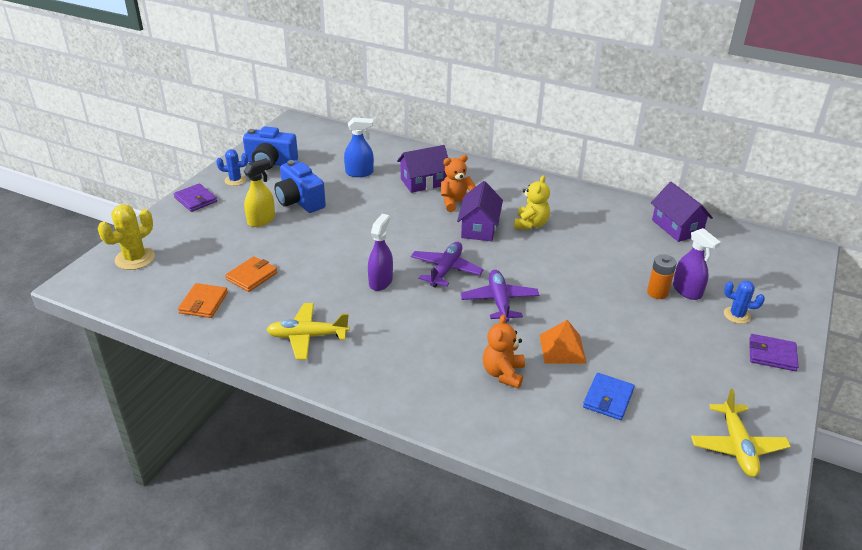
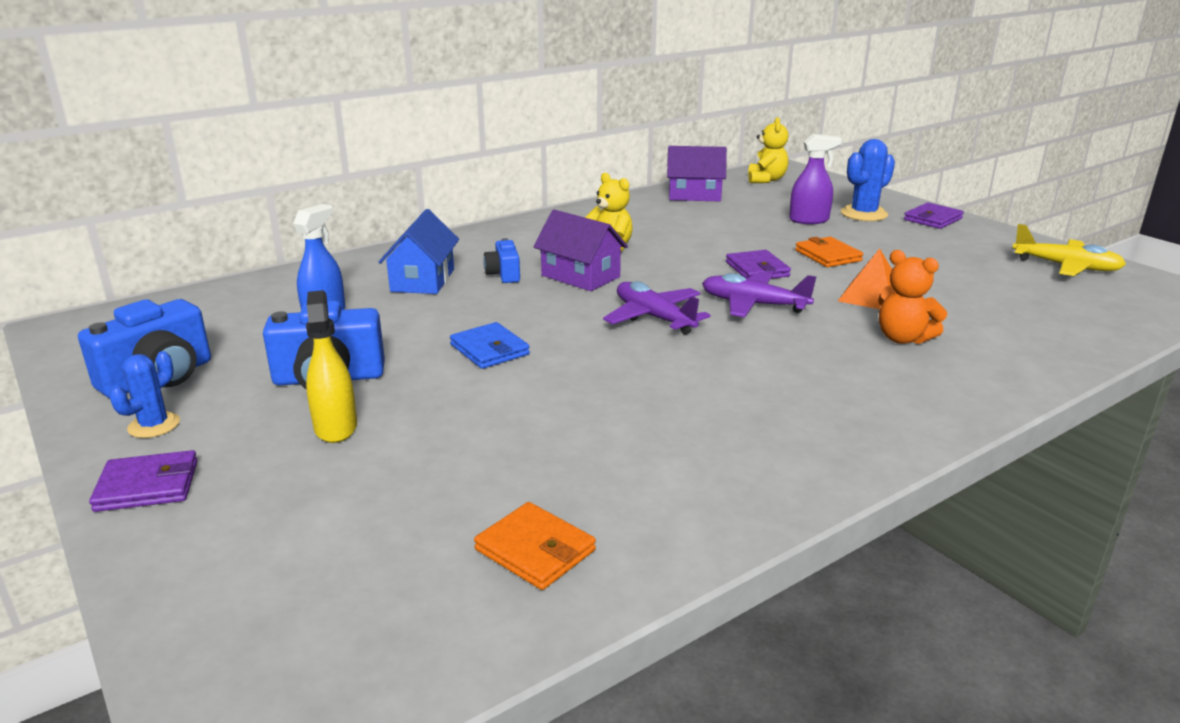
camera: 60 degrees left, 10 degrees down
yellow cactus [98,204,155,270] -> none
orange wallet [225,256,277,292] -> orange wallet moved to [795,237,863,267]
yellow plane [266,303,350,360] -> none
purple spray bottle [368,214,393,291] -> none
purple house [397,145,448,193] -> blue house [379,209,459,294]
orange teddy bear [441,155,476,212] -> blue camera [483,238,520,283]
blue wallet [583,373,635,420] -> blue wallet moved to [450,322,530,369]
orange battery [647,254,677,299] -> none
blue cactus [724,281,765,324] -> blue cactus [841,139,895,221], size x1.57
none -> purple wallet [726,250,791,279]
none -> yellow teddy bear [748,117,788,183]

